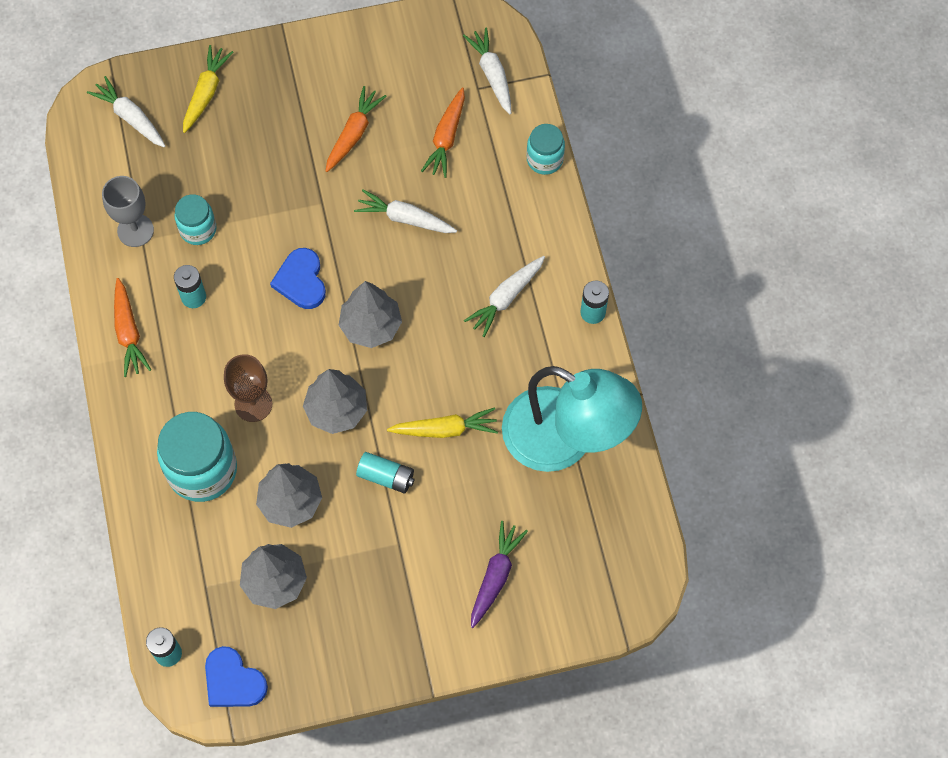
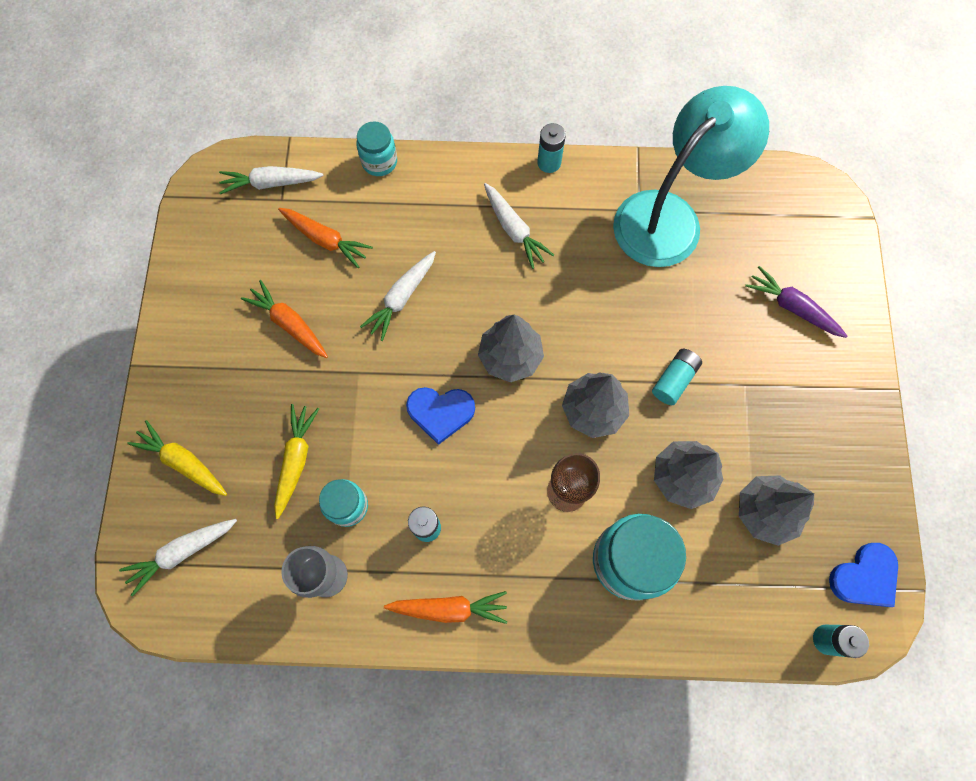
camera: 75 degrees left, 5 degrees up
yellow carrot [387,407,498,438] -> yellow carrot moved to [274,404,319,519]

